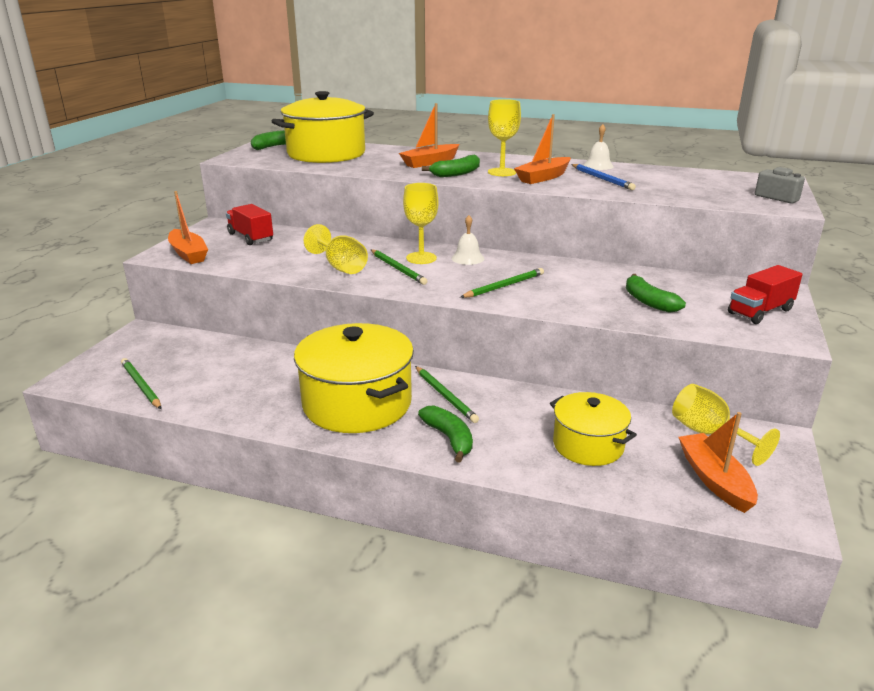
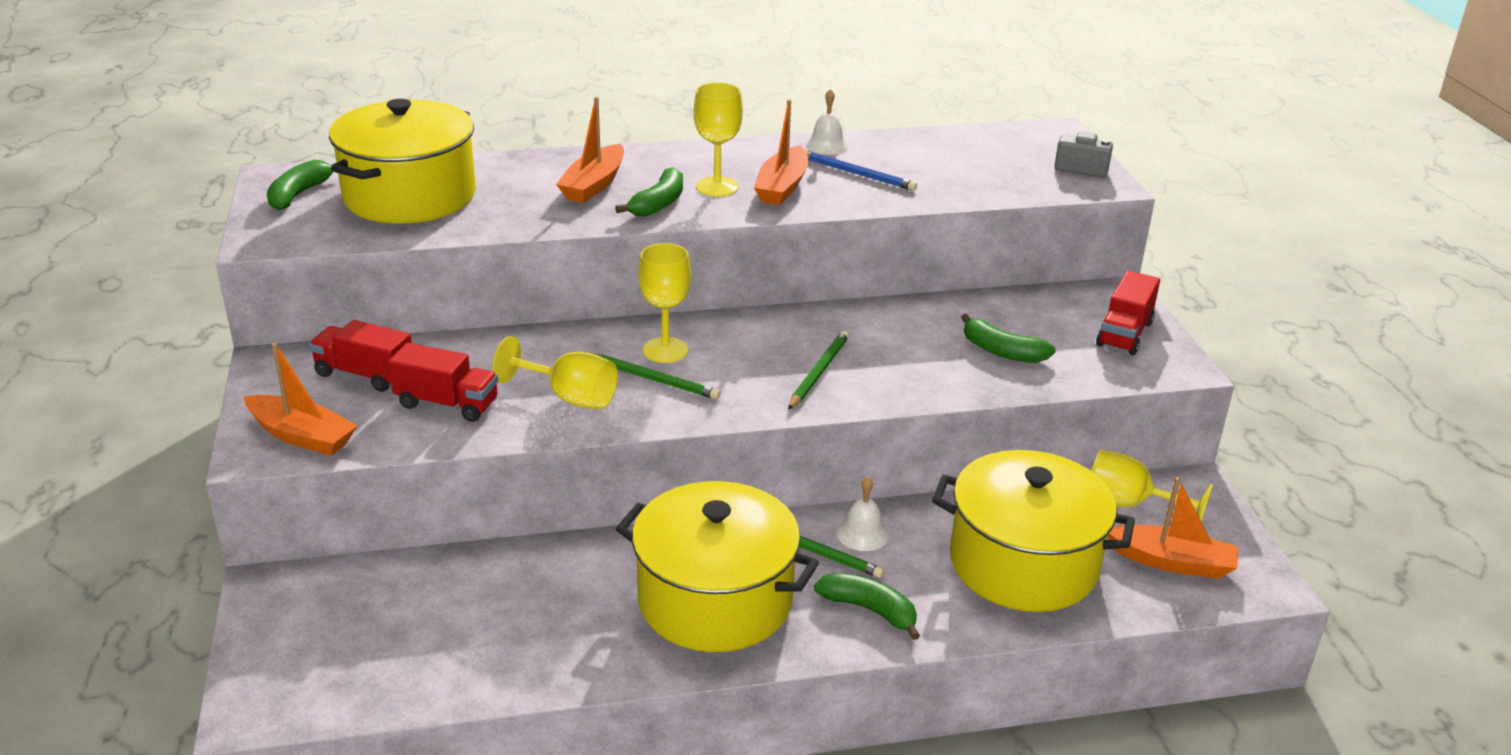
camera: 30 degrees left, 5 degrees up
green pencil [121,358,161,409] -> none
white bell [451,215,484,265] -> white bell moved to [837,477,889,551]
yellow pot [550,392,637,466] -> yellow pot [932,450,1135,612], size x1.69
orange boat [679,412,758,513] -> orange boat turned 150 degrees clockwise [1108,477,1238,579]
none -> red truck [388,342,498,422]

